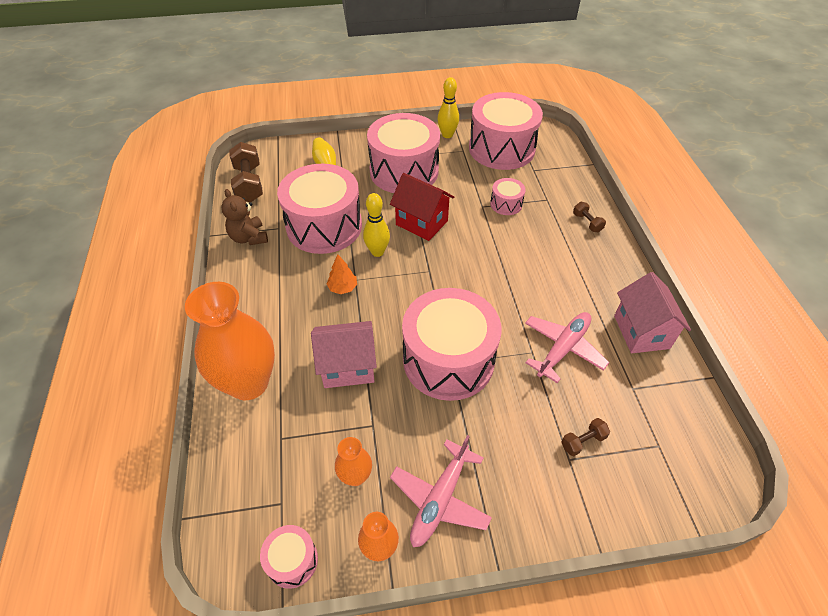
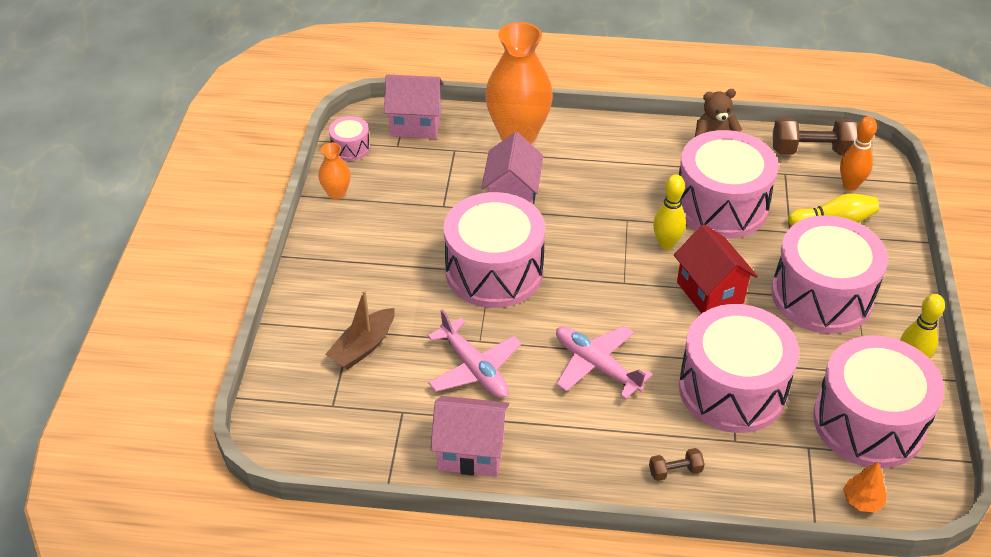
camera: 105 degrees right, 5 degrees down
orange tree [327,254,357,294] -> orange tree moved to [843,462,887,512]
orange vase [335,437,372,486] -> none
red house [390,173,454,241] -> red house turned 75 degrees counterclockwise [674,224,758,314]
pink plane [390,435,492,547] -> pink plane moved to [556,326,653,399]
pink drum [490,178,526,215] -> pink drum [679,304,799,433], size x2.27
brown dumbbell [561,418,610,456] -> brown boat [325,290,395,370]
none -> pink house [384,75,444,139]
none -> orange bowling pin [840,116,877,190]

